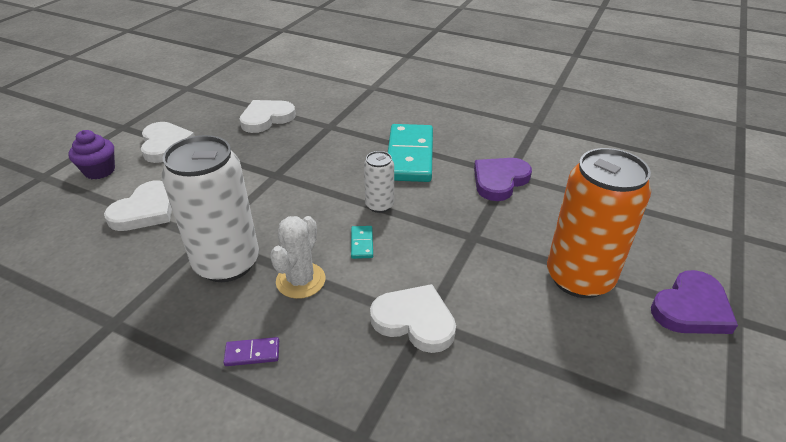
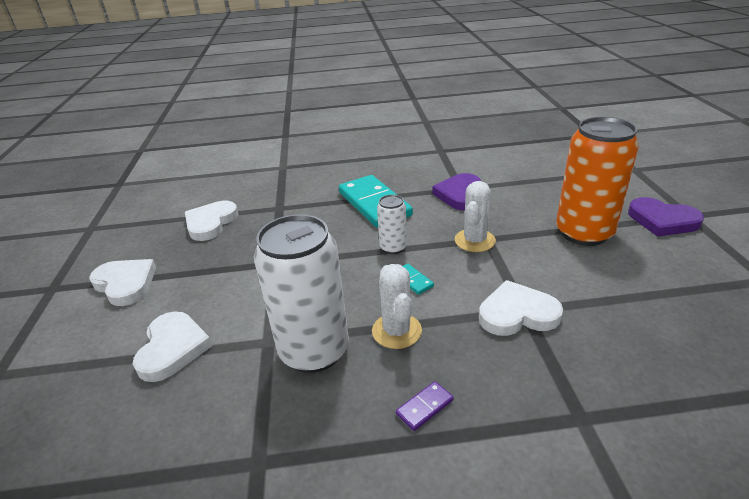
camera: 30 degrees left, 5 degrees down
purple cupcake [68,130,115,179] -> none
purple heart [651,270,738,334] -> purple heart turned 105 degrees clockwise [628,197,704,237]
none -> white cactus [455,181,496,252]

